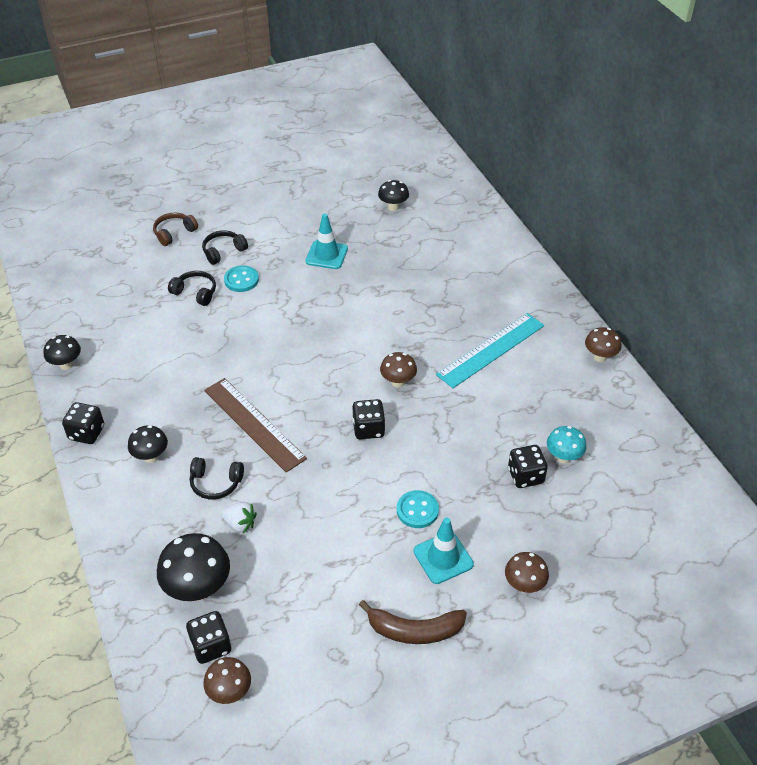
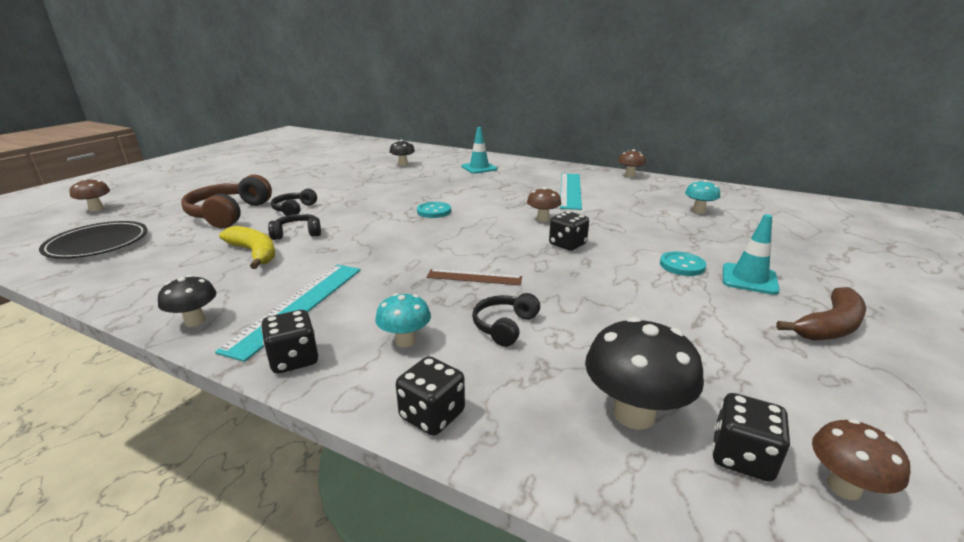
camera: 40 degrees left, 20 degrees down
black mushroom [128,425,168,463] -> turquoise mushroom [375,293,431,347]
brown headphones [153,212,198,246] -> brown headphones [181,174,272,228], size x1.82
black headphones [190,457,244,500] -> black headphones turned 150 degrees clockwise [472,293,540,347]
brown ruler [204,378,307,473] -> brown ruler [427,269,522,285], size x0.59
white strawberry [221,502,257,533] -> none
turquoise button [224,266,259,292] -> turquoise button moved to [417,202,451,218]
turquoise traffic cone [305,214,348,269] -> turquoise traffic cone moved to [462,127,497,174]
brown mushroom [505,552,549,593] -> brown mushroom moved to [70,178,110,212]
black dice [508,445,548,488] -> black dice moved to [396,356,465,436]
none -> black plate [39,221,148,259]
none -> turquoise ruler [215,264,361,362]
none -> yellow banana [219,226,275,269]

